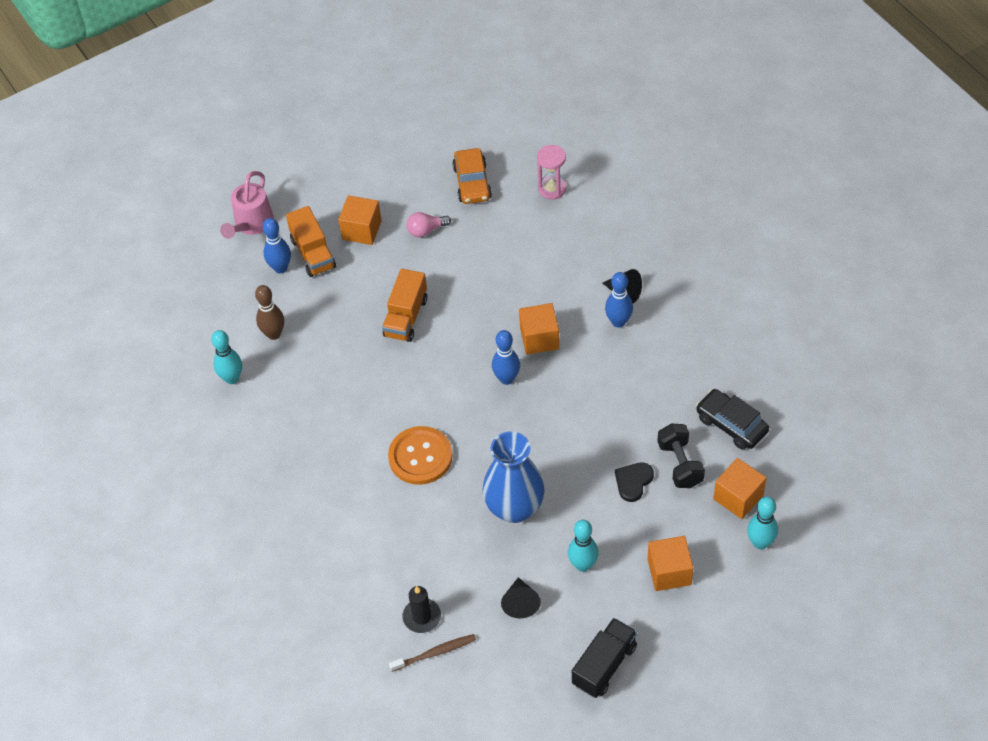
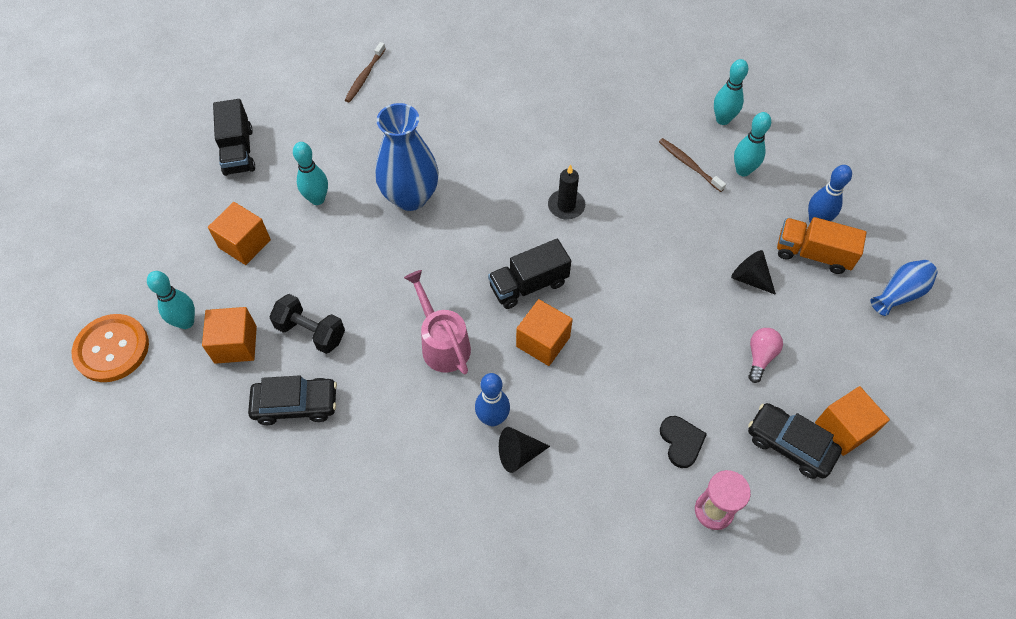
camera: 130 degrees right, 5 degrees up
pink watering can [220,171,274,239] -> pink watering can moved to [404,270,471,374]
brown bowling pin [255,285,284,340] -> turquoise bowling pin [734,112,771,176]
orange cube [338,195,382,245] -> orange cube moved to [815,386,890,456]
orange truck [382,269,427,342] -> none
orange button [388,426,452,485] -> orange button moved to [72,314,149,382]
black candle [402,586,441,633] -> black candle moved to [548,165,585,220]
orange car [452,148,492,204] -> black car [748,403,842,479]
blue bowling pin [492,330,520,385] -> black truck [488,239,571,309]
black cone [501,577,541,618] -> black cone moved to [731,250,776,295]
black heart [615,462,654,502] -> black heart moved to [660,416,707,468]
none -> brown toothbrush [659,138,726,192]
none -> blue vase [870,260,938,316]

